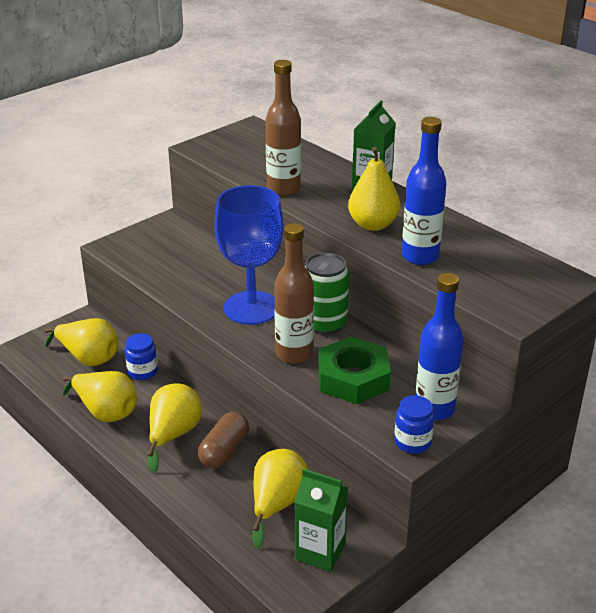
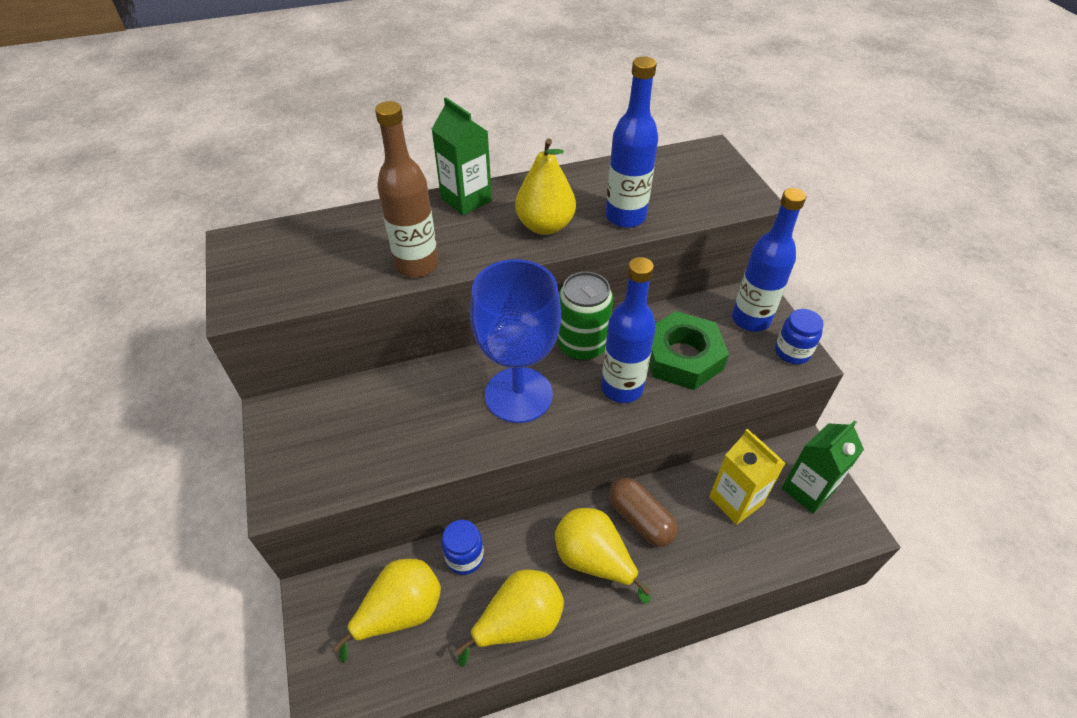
camera: 65 degrees left, 15 degrees up
yellow pear [253,449,308,549] -> yellow carton [709,429,786,525]
brown bottle [274,223,314,364] -> blue bottle [601,257,656,403]

